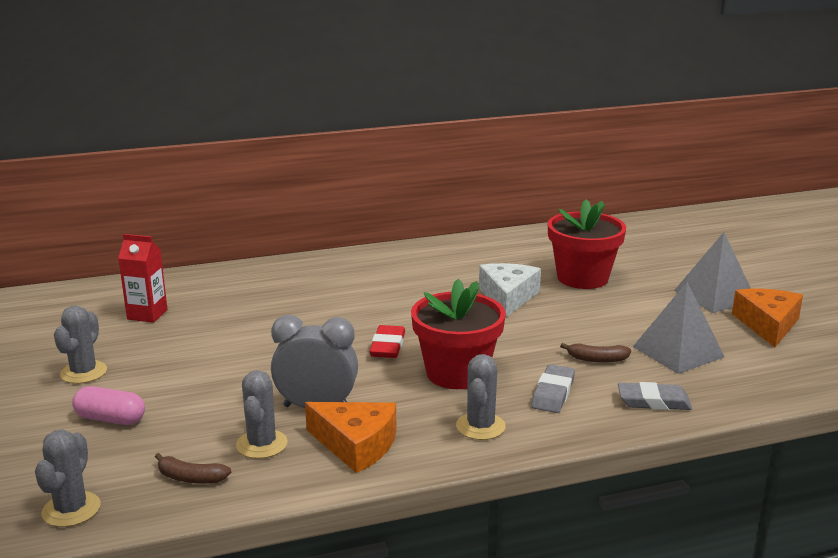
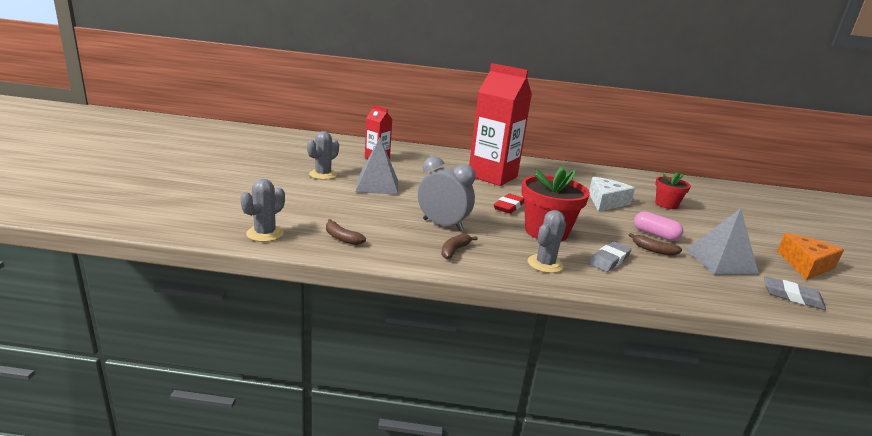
camera: 20 degrees right, 0 degrees up
pink capsule [72,386,145,425] -> pink capsule moved to [634,211,683,241]
grey cactus [236,370,287,459] -> none
orange cheese [305,402,396,473] -> brown banana [441,234,478,259]
red flower pot [548,199,626,289] -> red flower pot [655,172,691,209], size x0.59
grey eraser [618,382,692,410] -> grey eraser moved to [764,276,826,310]
grey pyramid [674,232,751,313] -> grey pyramid moved to [356,138,398,195]
none -> red carton [469,63,532,186]

